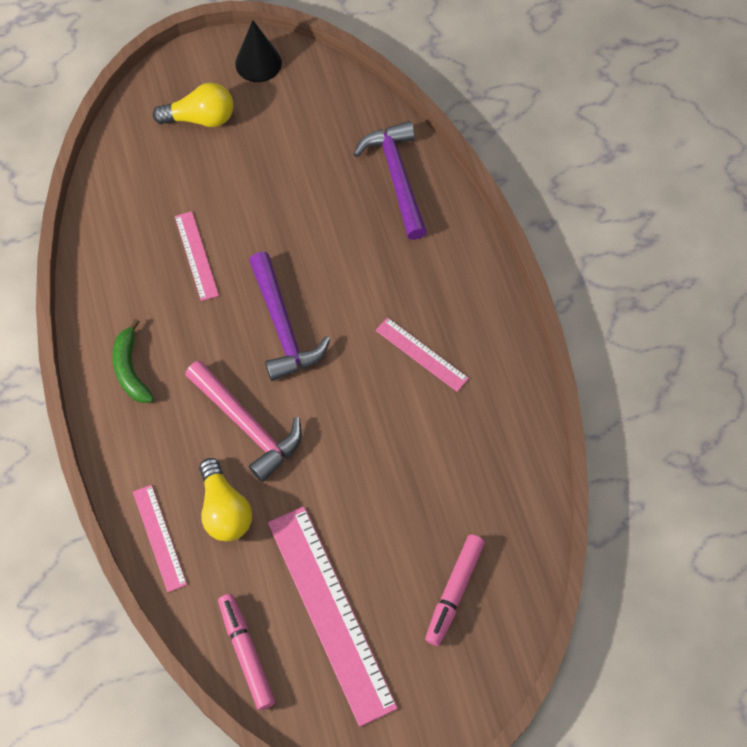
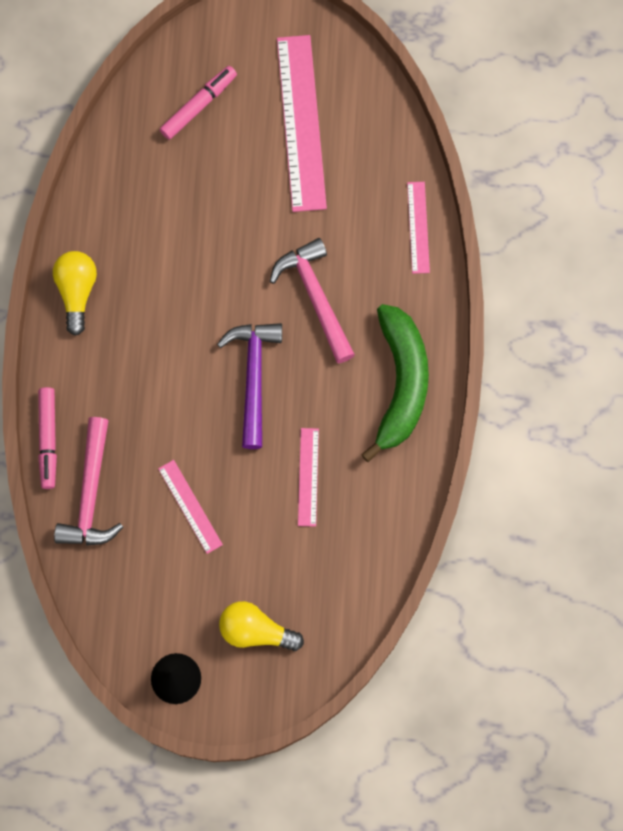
camera: 160 degrees left, 10 degrees up
green banana [112,319,154,403] -> green banana [361,304,429,462], size x1.88
yellow light bulb [199,458,252,541] -> yellow light bulb moved to [53,251,97,336]
pink marker [218,594,275,710] -> pink marker moved to [38,387,57,489]
purple hammer [353,121,427,240] -> pink hammer [54,417,123,546]
pink ruler [376,317,469,392] -> pink ruler moved to [158,460,223,554]

